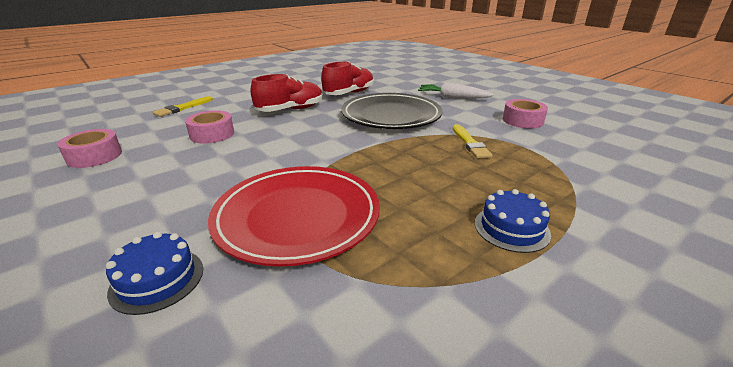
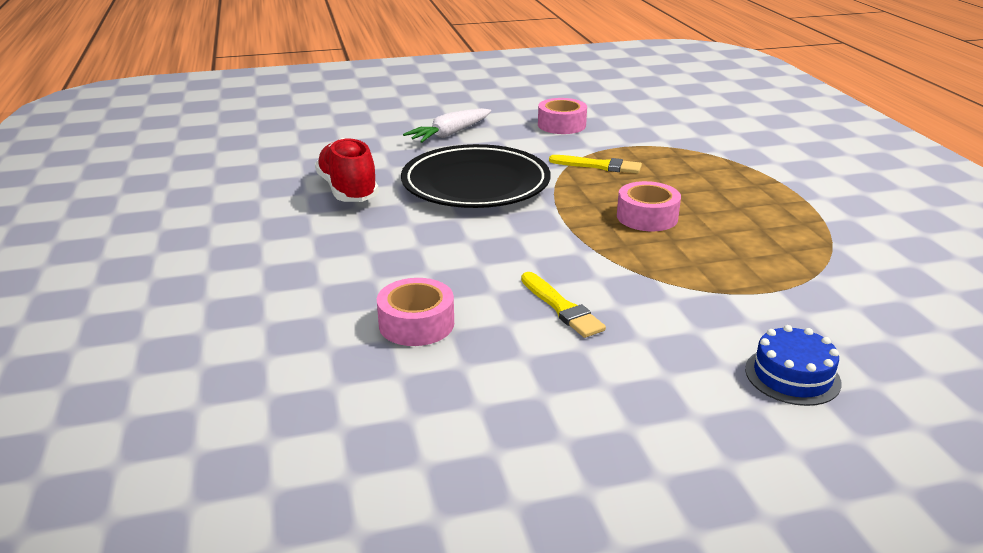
camera: 65 degrees left, 0 degrees up
pink tape [57,129,122,168] -> pink tape moved to [617,181,681,231]
yellow brush [152,96,213,117] -> yellow brush moved to [521,272,606,338]
red plate [208,166,380,267] -> none
red shoe [250,74,323,112] -> none
blue cake [475,189,551,253] -> none

